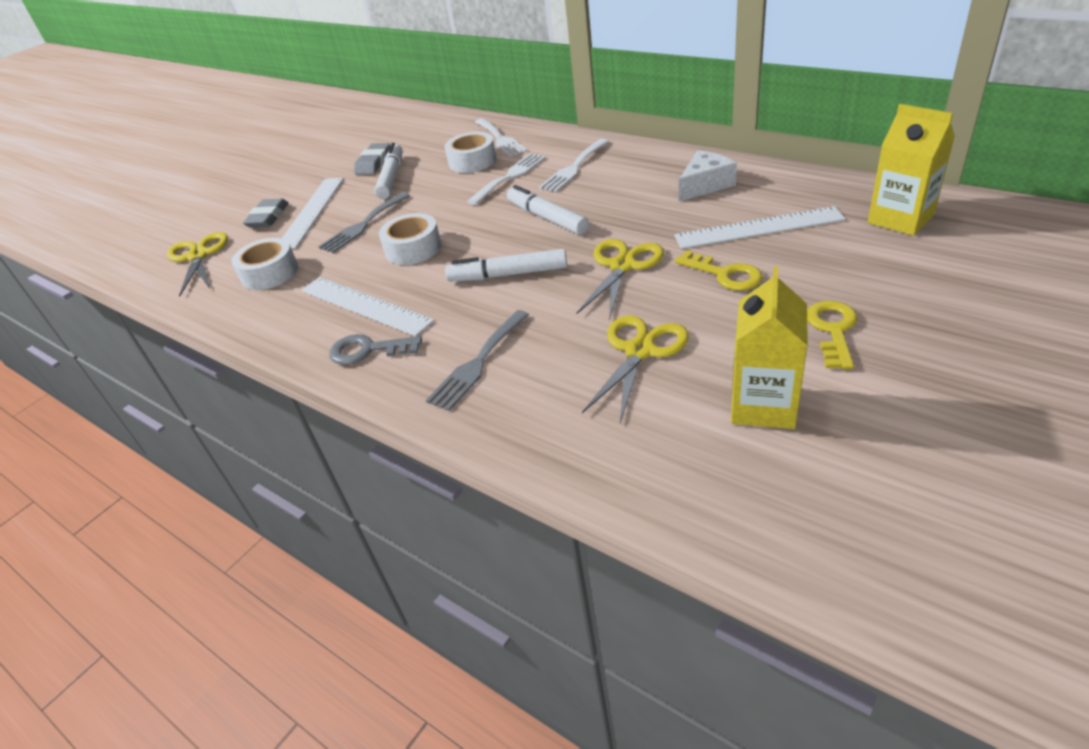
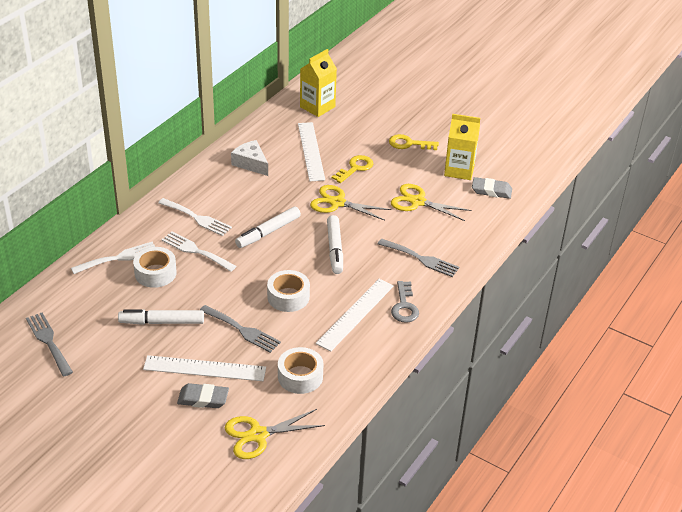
camera: 100 degrees left, 0 degrees up
grey eraser [354,143,391,175] -> grey eraser moved to [472,177,512,199]
none -> grey fork [26,313,73,377]

